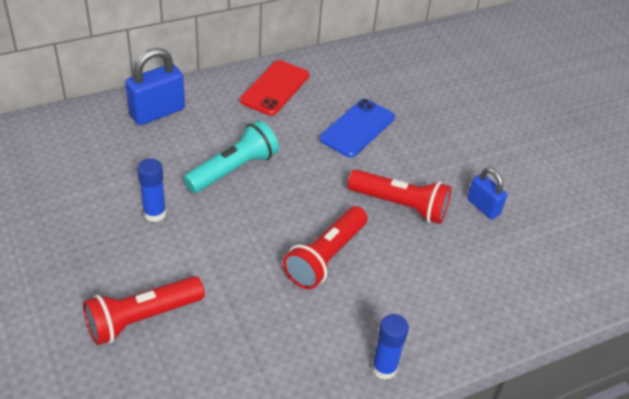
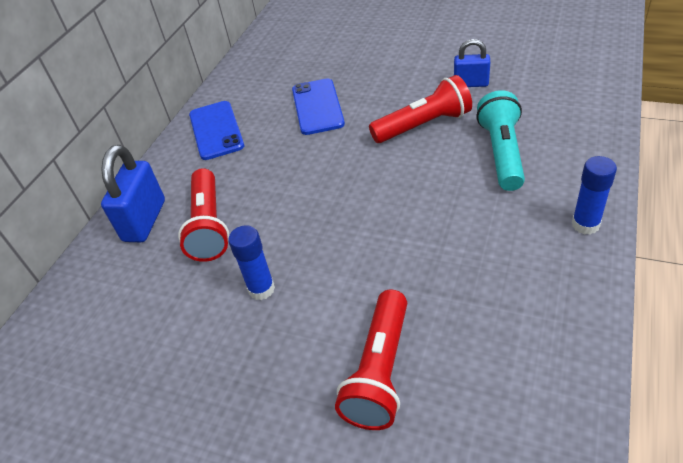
camera: 35 degrees left, 0 degrees up
turquoise flashlight [183,120,279,193] -> turquoise flashlight moved to [476,90,525,191]
red phone [240,60,309,116] -> blue phone [189,101,244,160]
red flashlight [283,206,368,289] -> red flashlight moved to [178,168,229,262]

